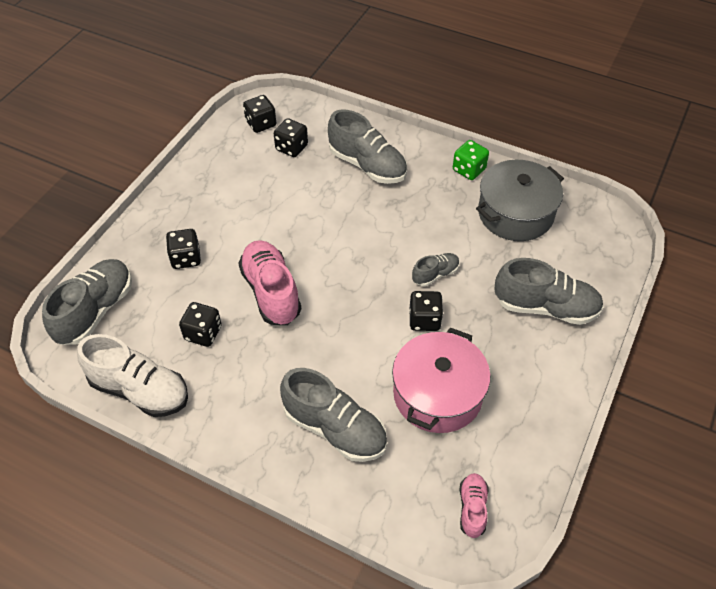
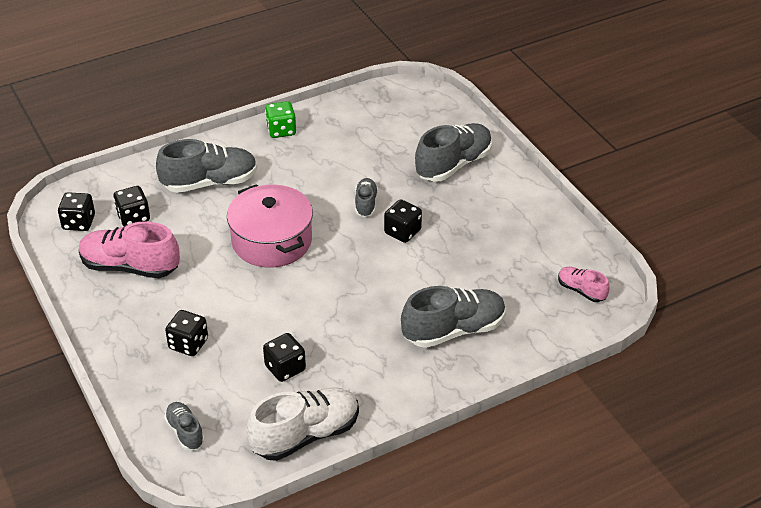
camera: 55 degrees left, 10 degrees down
grey shoe [42,259,132,345] -> grey shoe [164,402,205,450], size x0.53
pink shoe [238,240,301,325] -> pink shoe moved to [79,221,180,278]
pink pot [392,327,490,433] -> pink pot moved to [227,184,313,268]
grey pot [476,160,564,241] -> none

